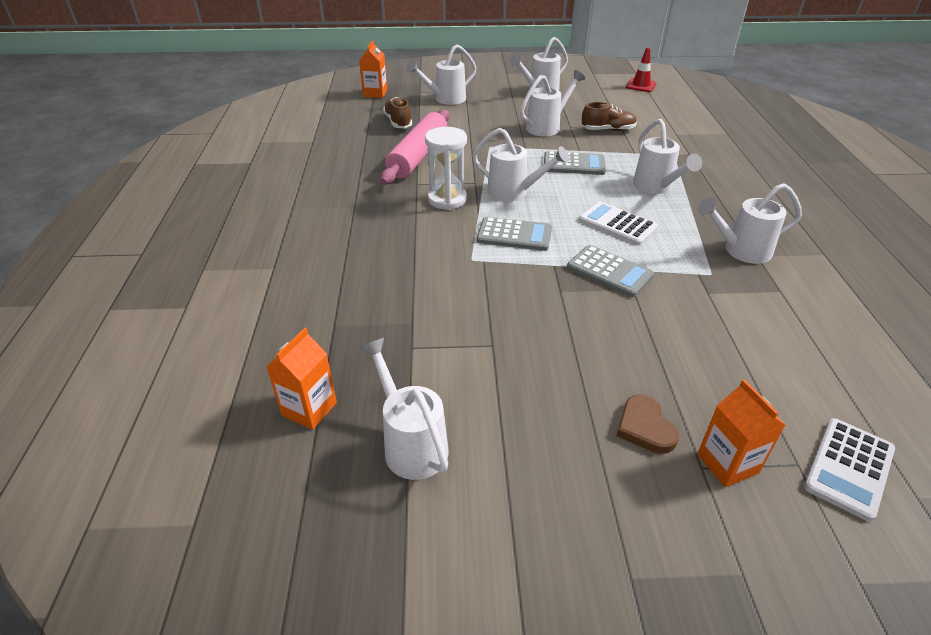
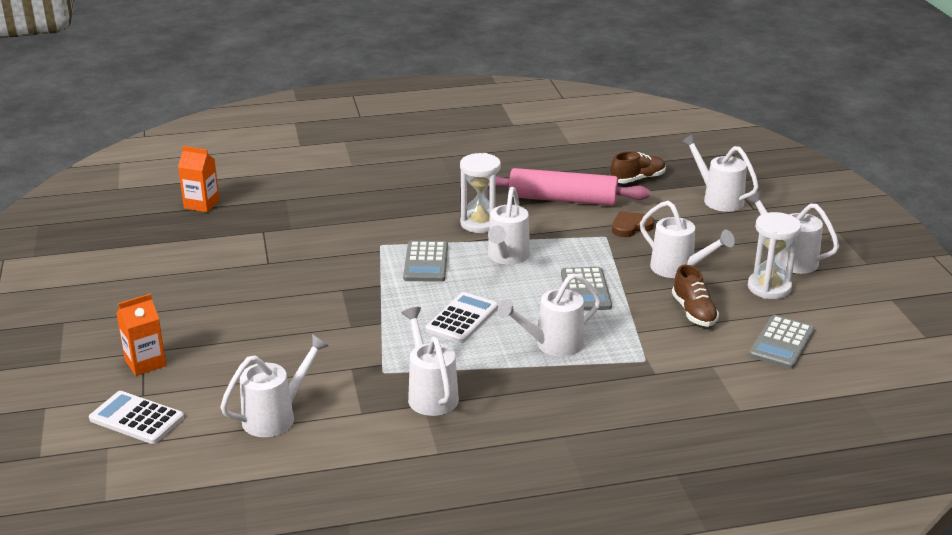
camera: 80 degrees right, 10 degrees down
orange carton [359,40,387,98] -> none
white watering can [360,338,449,480] -> white watering can moved to [220,334,329,437]
grey calculator [567,245,654,297] -> grey calculator moved to [749,315,815,369]
brown heart [616,394,679,454] -> brown heart moved to [612,211,654,237]
red traffic cone [626,47,656,92] -> none
none -> white hourglass [748,212,801,299]

